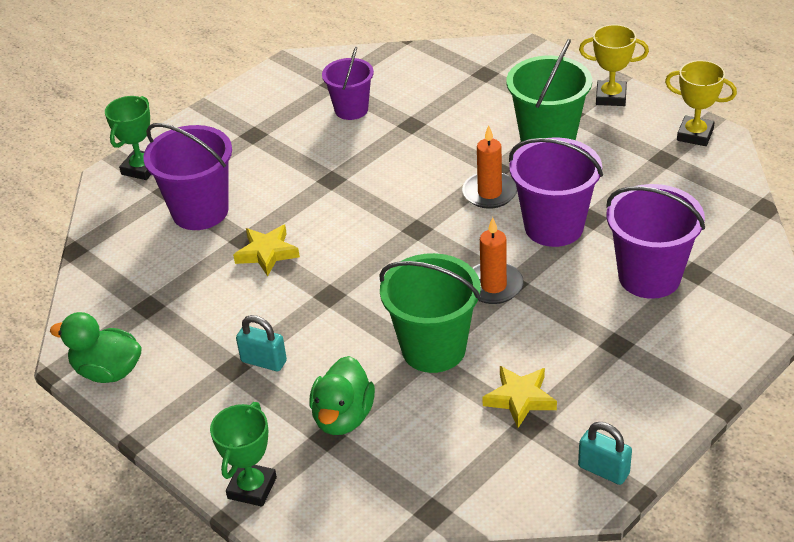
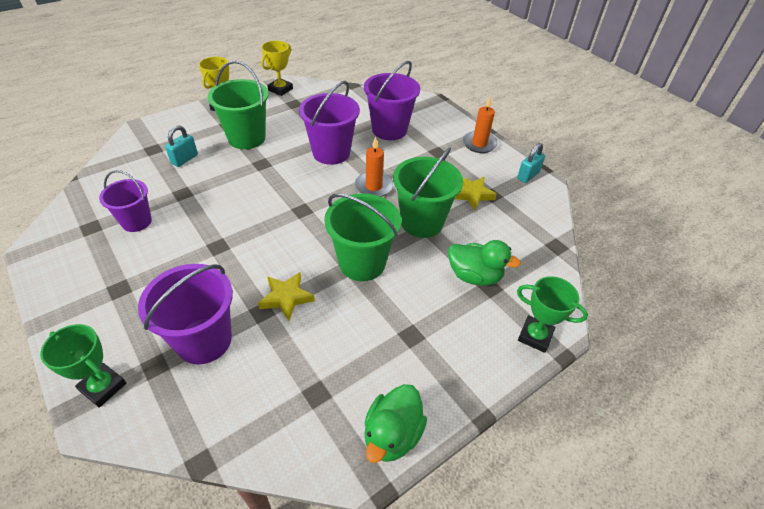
camera: 85 degrees left, 5 degrees up
turquoise padlock [236,315,287,371] -> turquoise padlock moved to [165,125,198,167]
orange candle [462,125,517,209] -> orange candle moved to [463,97,498,153]
none -> green bucket [324,193,401,281]

